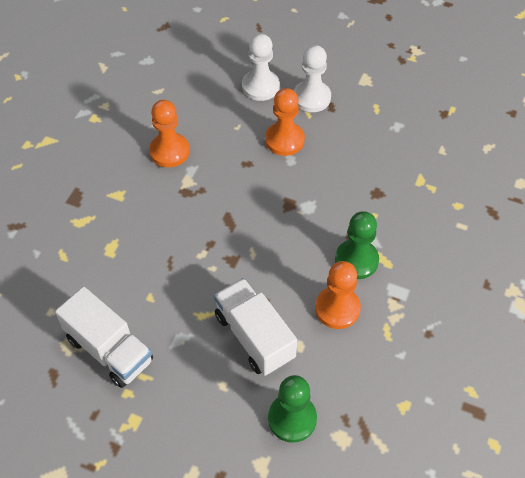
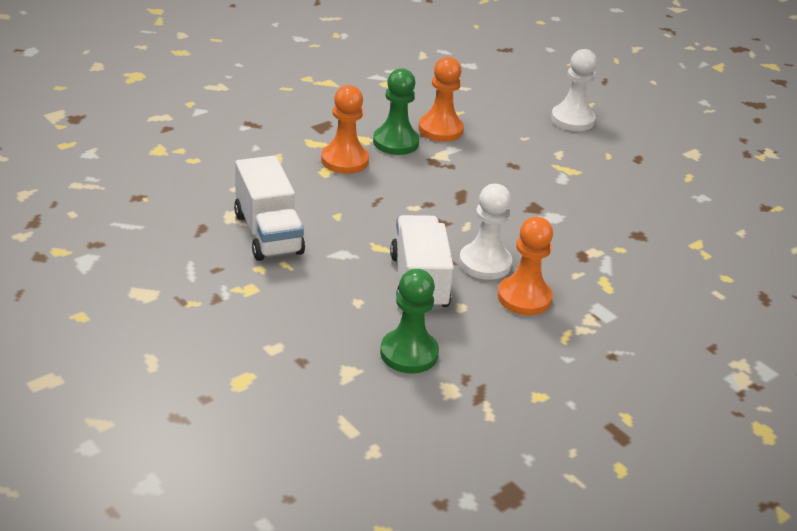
camera: 25 degrees right, 20 degrees down
orange pawn [265,88,305,156] -> orange pawn moved to [321,85,369,174]
white pawn [294,45,331,112] -> white pawn moved to [459,184,512,280]
green pawn [335,211,379,279] -> green pawn moved to [373,68,419,155]

